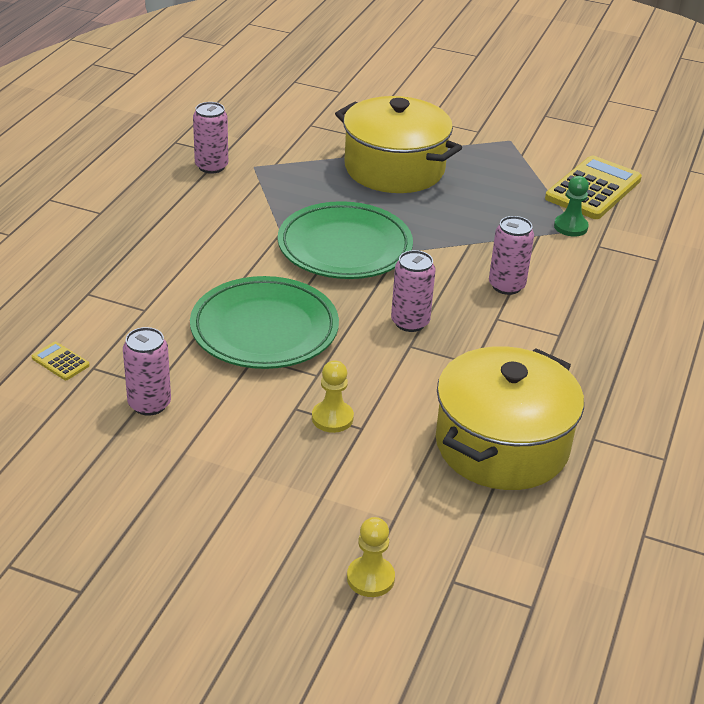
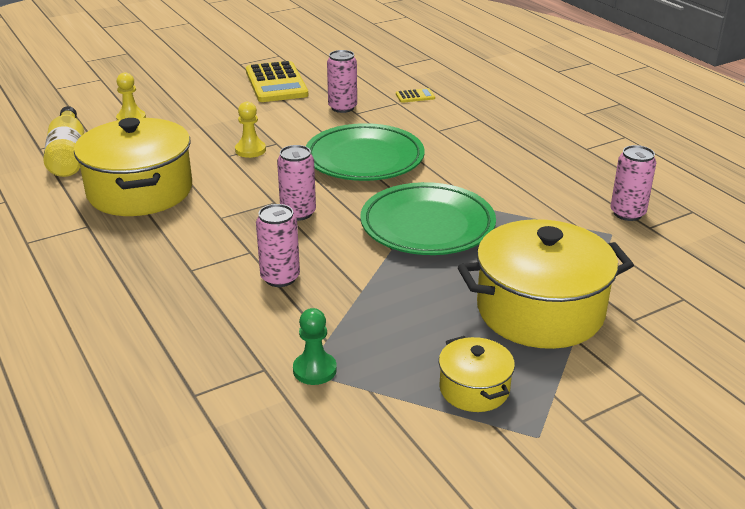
camera: 130 degrees right, 5 degrees down
yellow calculator [545,156,642,219] -> yellow calculator moved to [246,61,308,102]
none -> yellow bottle [43,106,84,177]
none -> yellow pot [439,336,515,412]

